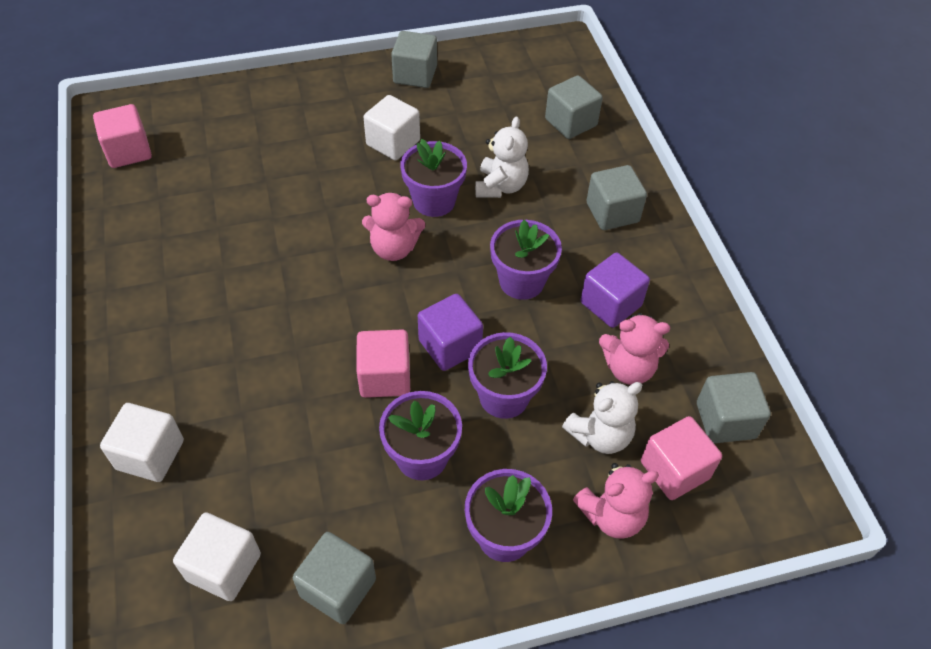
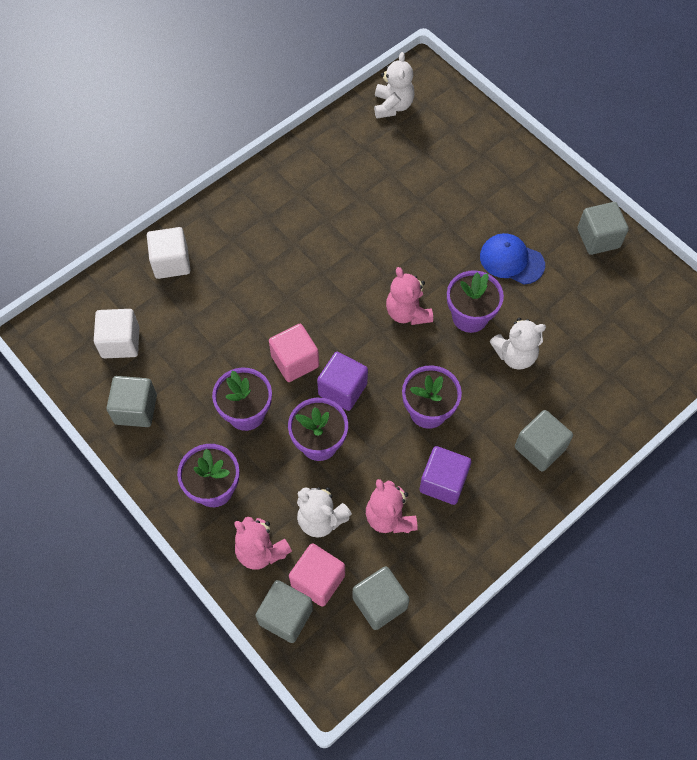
camera: 65 degrees right, 10 degrees up
pink cube [93,104,152,168] -> white teddy bear [374,52,415,119]
white cube [364,95,420,160] -> blue cap [480,233,545,284]
grey cube [545,76,603,139] -> grey cube moved to [256,580,313,643]

